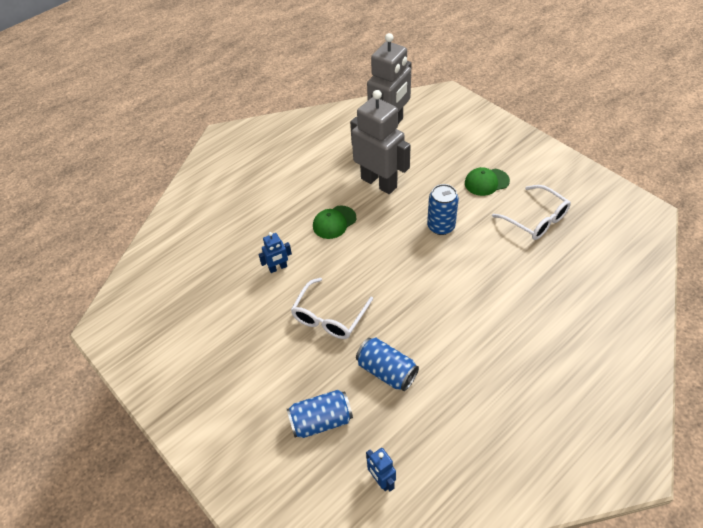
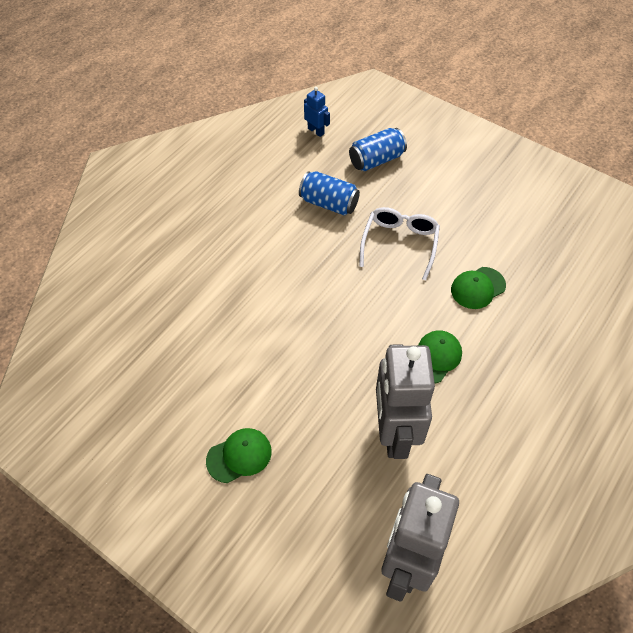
camera: 165 degrees right, 5 degrees up
blue robot [259,232,292,273] -> green cap [451,267,506,309]
grey robot [350,90,411,194] -> grey robot turned 60 degrees clockwise [376,344,435,459]
blue can [427,184,459,235] -> none
white glasses [492,185,571,240] -> none

